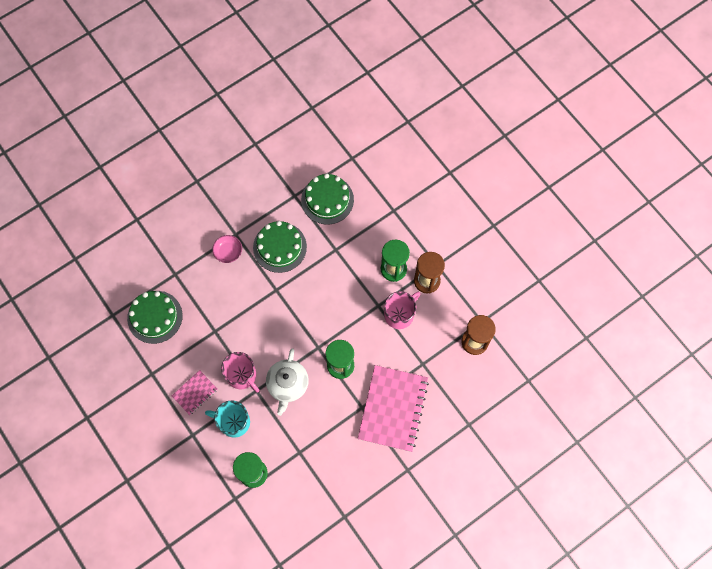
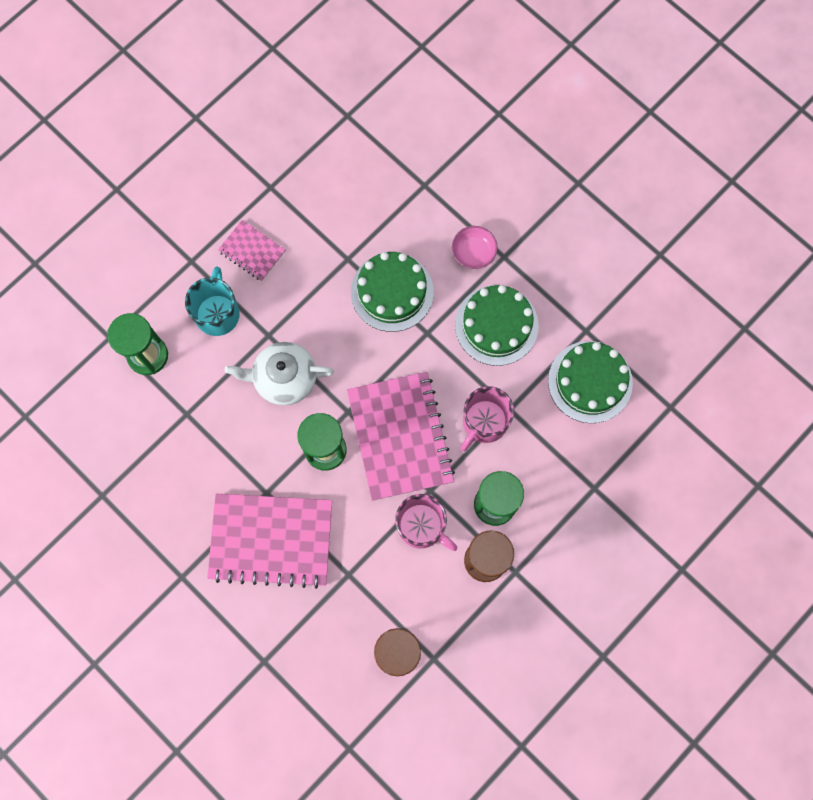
camera: 80 degrees right, 5 degrees up
green cake [127,291,183,344] -> green cake moved to [351,252,434,332]
pink mug [221,352,259,392] -> pink mug moved to [460,386,514,451]
none -> pink notebook [347,372,455,501]

